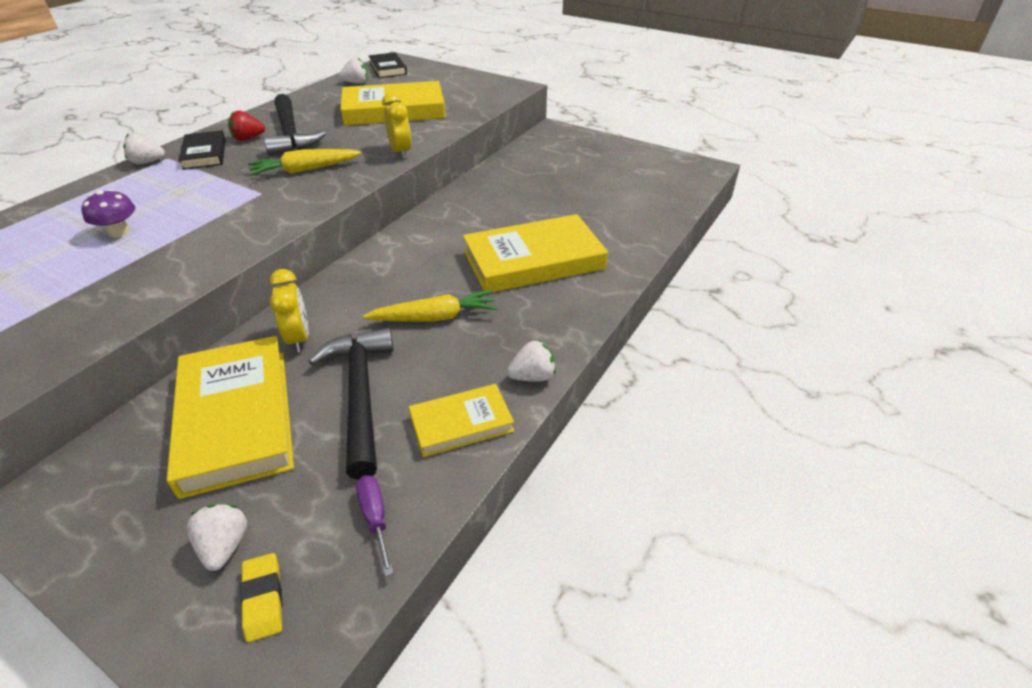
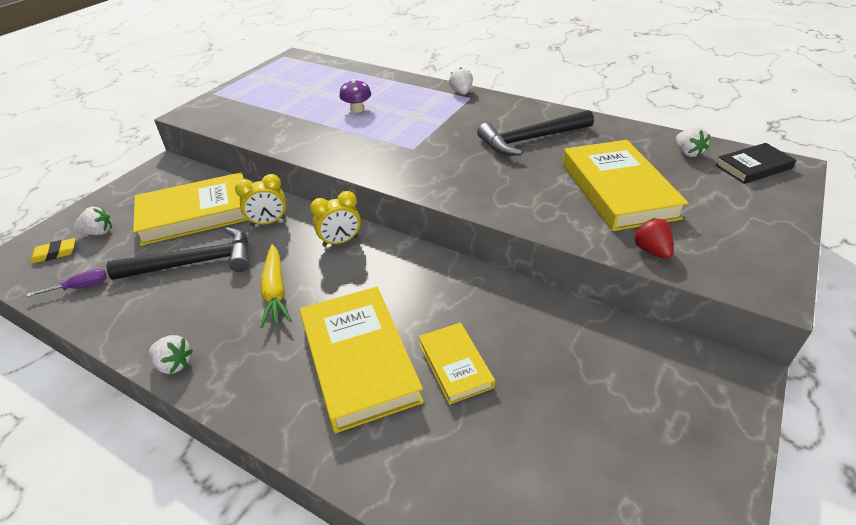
camera: 90 degrees right, 0 degrees up
black book [179,130,226,170] -> none
red strawberry [228,110,265,141] -> red strawberry moved to [633,218,674,259]
yellow carrot [248,149,362,176] -> none
yellow clock [382,93,411,159] -> yellow clock moved to [310,191,361,247]
yellow book [409,384,514,457] -> yellow book moved to [419,323,495,405]
white strawberry [507,340,556,381] -> white strawberry turned 45 degrees counterclockwise [149,335,193,374]

